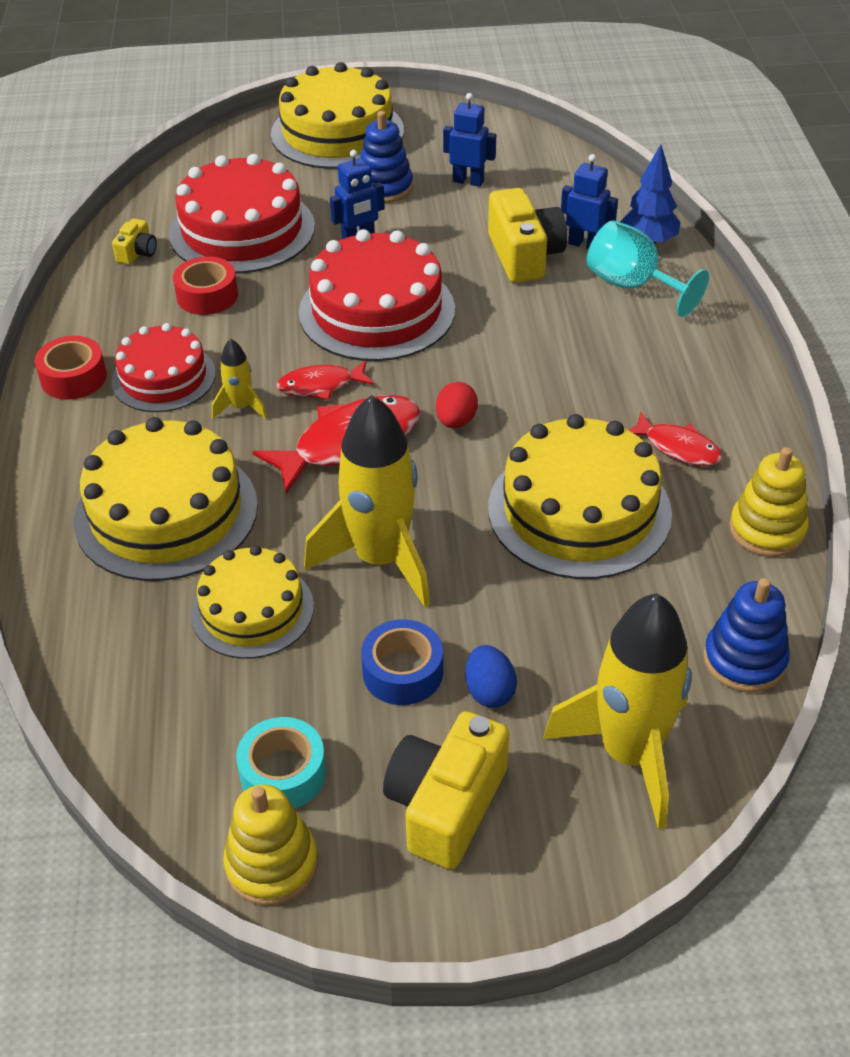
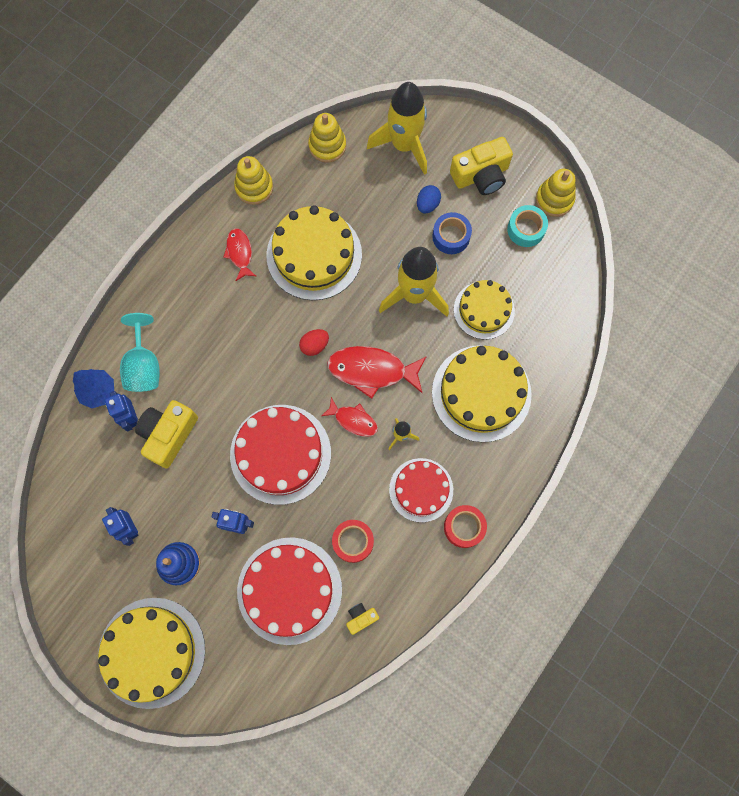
camera: 140 degrees left, 30 degrees up
blue stacking toy [703,578,790,692] -> yellow stacking toy [308,113,346,163]

